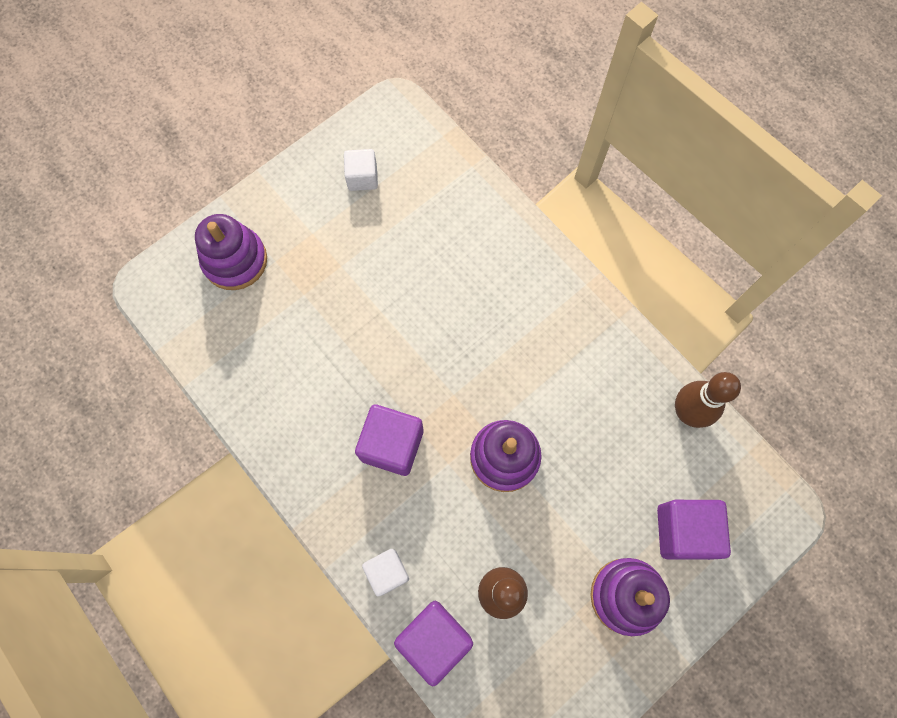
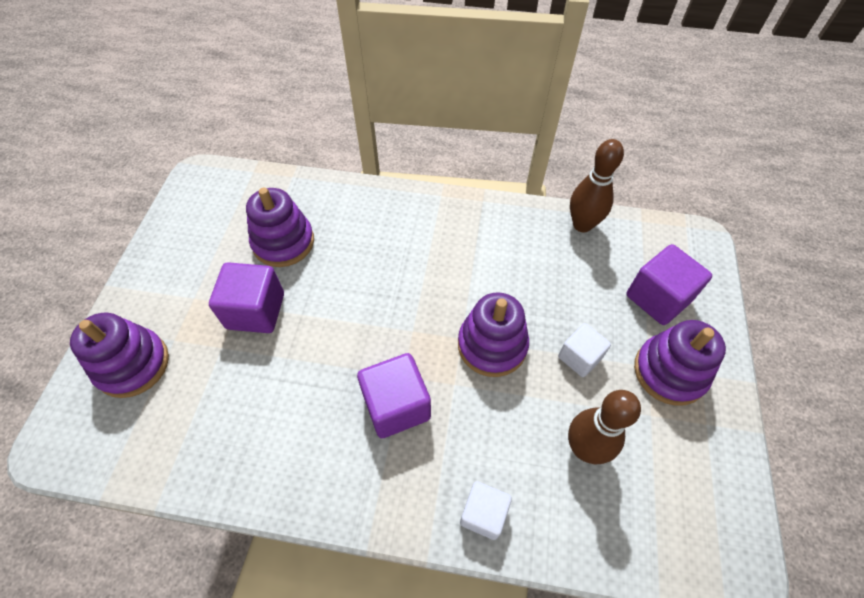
camera: 40 degrees left, 15 degrees down
white cube [344,149,378,191] -> white cube moved to [558,323,611,377]
purple cube [394,601,473,686] -> purple cube moved to [209,262,284,333]
none -> purple stacking toy [246,188,314,267]

